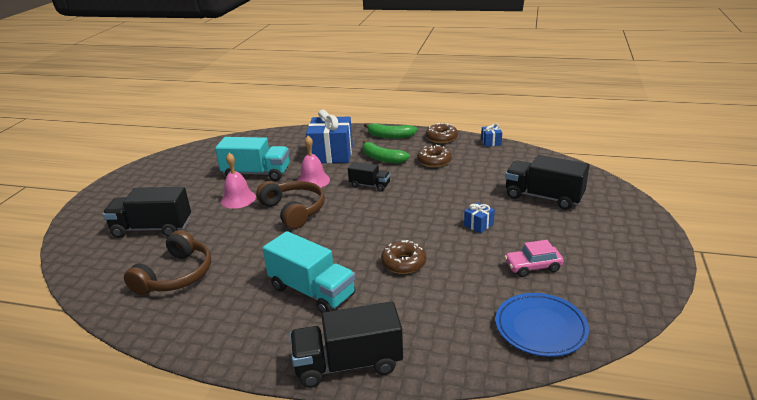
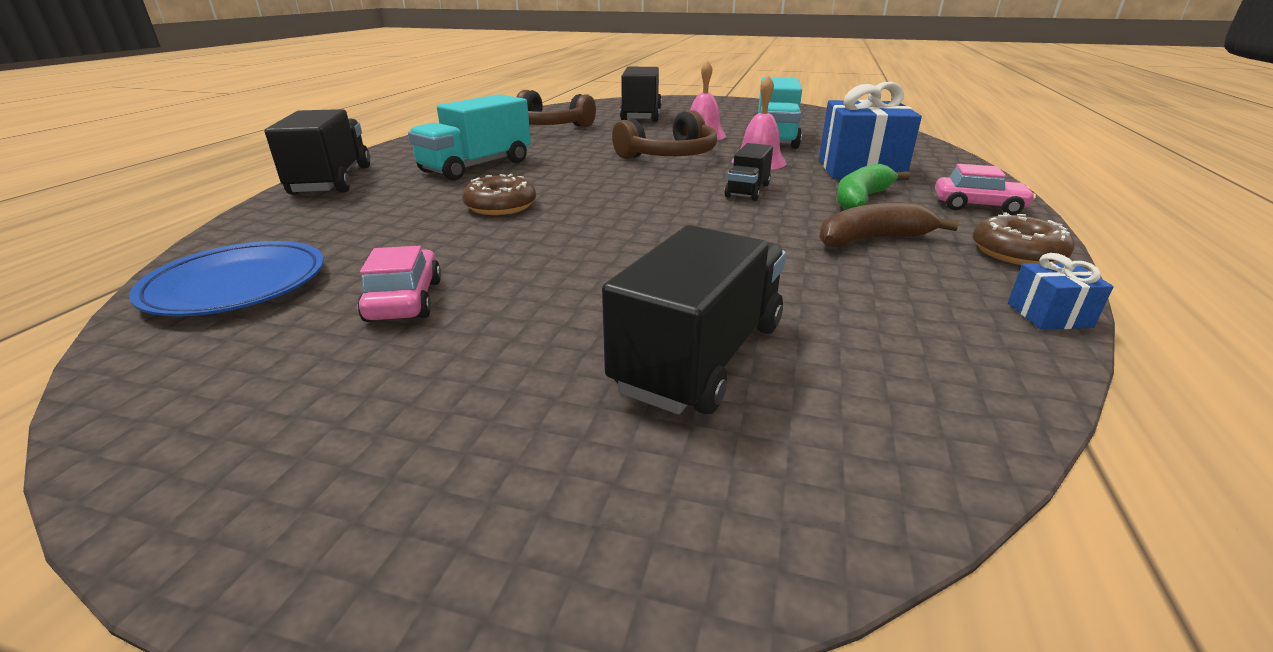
camera: 90 degrees right, 0 degrees up
green banana [364,123,417,139] -> pink car [935,164,1036,215]
brown donut [417,145,452,167] -> brown banana [819,203,959,247]
blue gift [464,202,495,233] -> none

